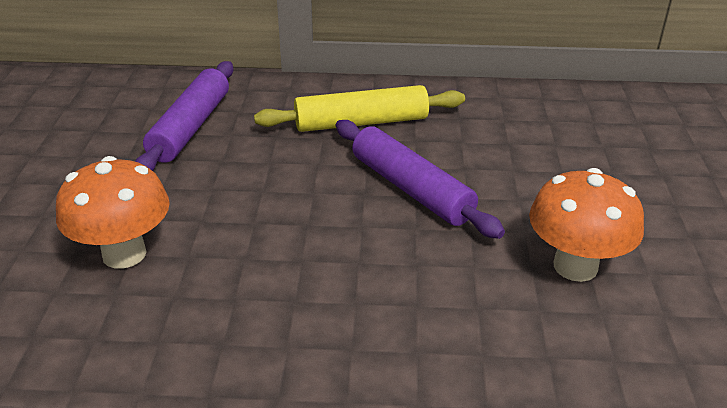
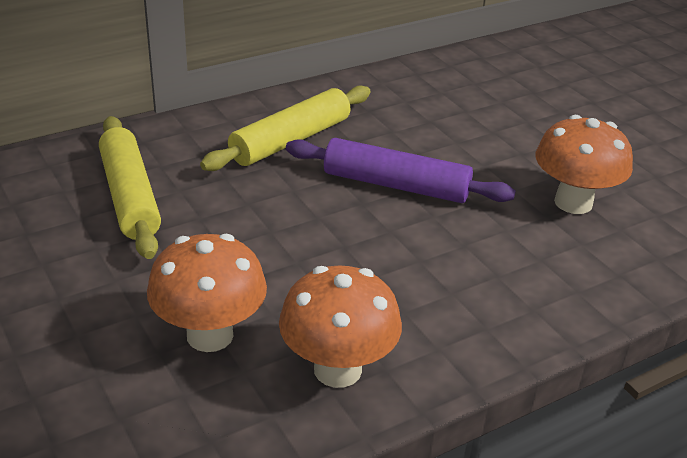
camera: 35 degrees left, 0 degrees up
purple rolling pin [135,61,233,171] -> yellow rolling pin [99,116,161,259]
none -> orange mushroom [279,265,402,388]

